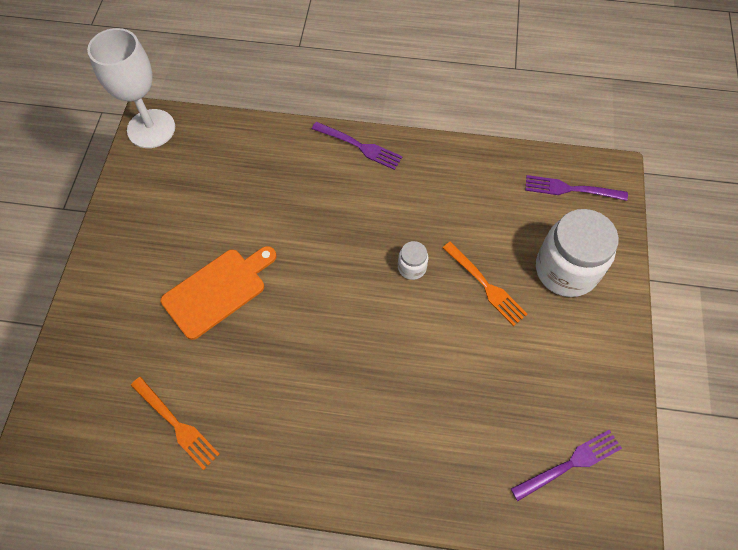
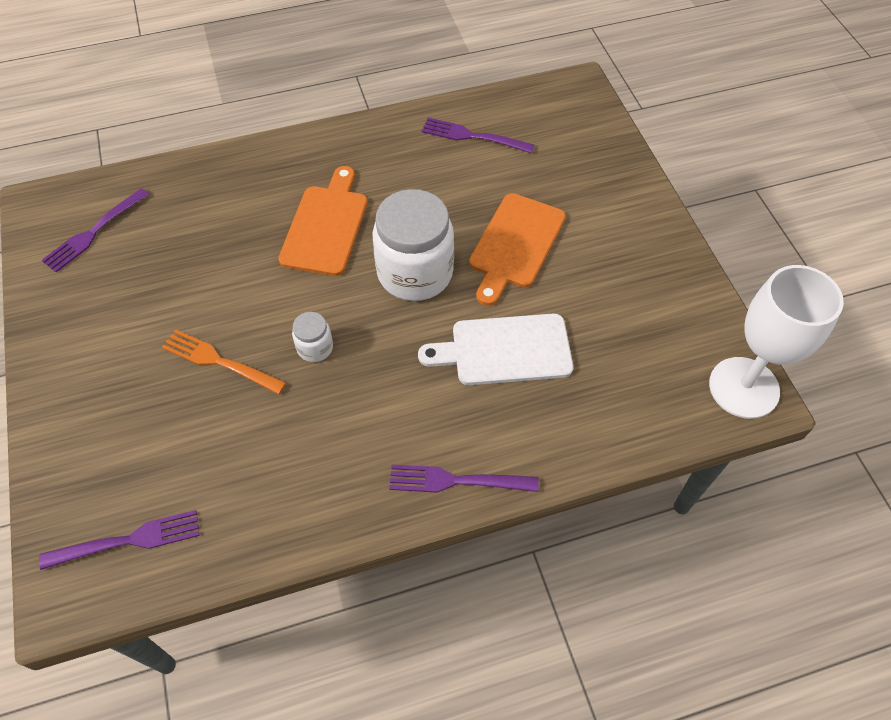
camera: 155 degrees right, 5 degrees down
orange fork [131,377,220,470] -> purple fork [422,118,534,153]
white jar [536,209,619,297] -> white jar moved to [372,189,454,301]
none -> orange cutting board [278,166,368,276]
none -> white cutting board [418,314,573,385]

